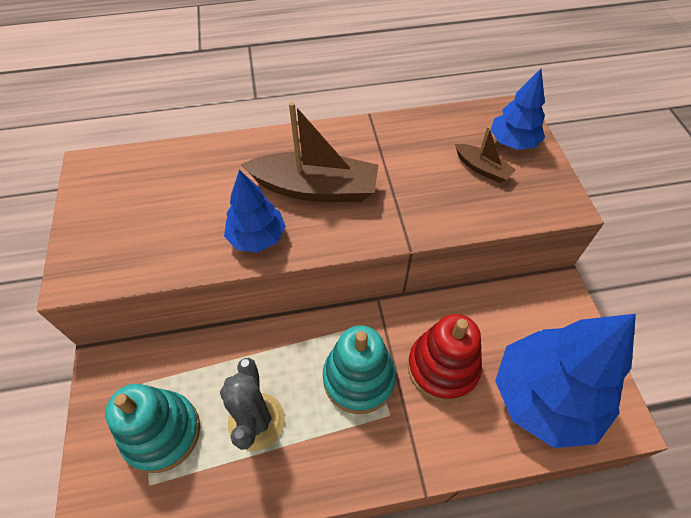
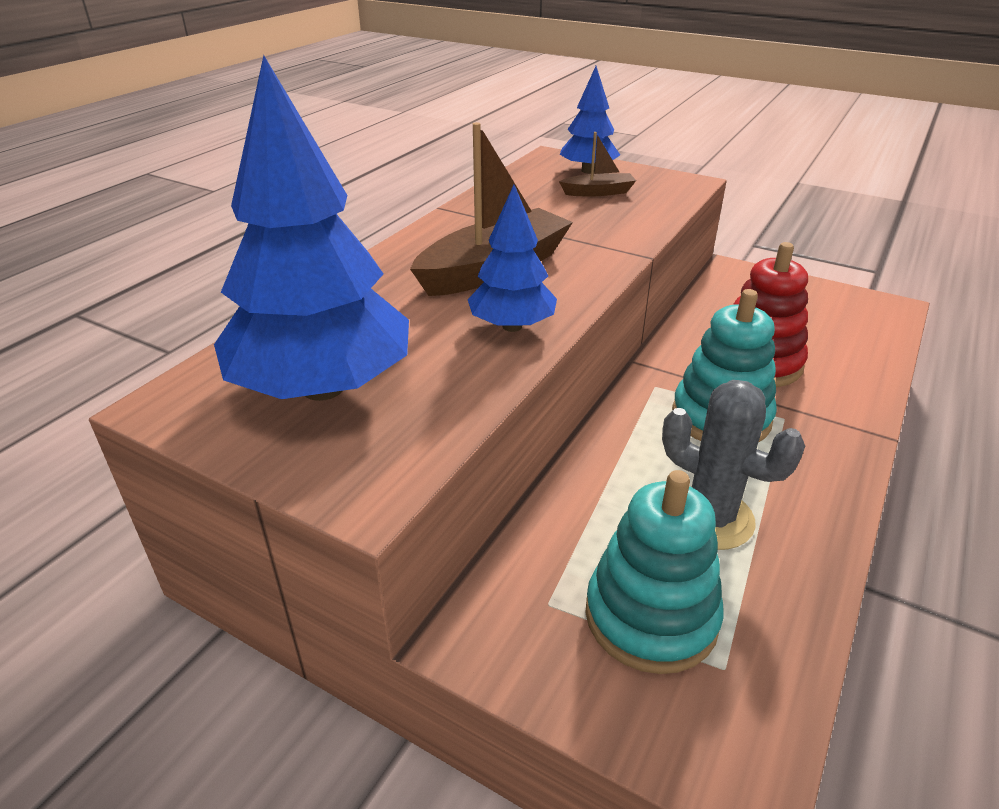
camera: 50 degrees left, 20 degrees down
blue tree [495,314,636,448] -> blue tree moved to [214,55,409,401]

